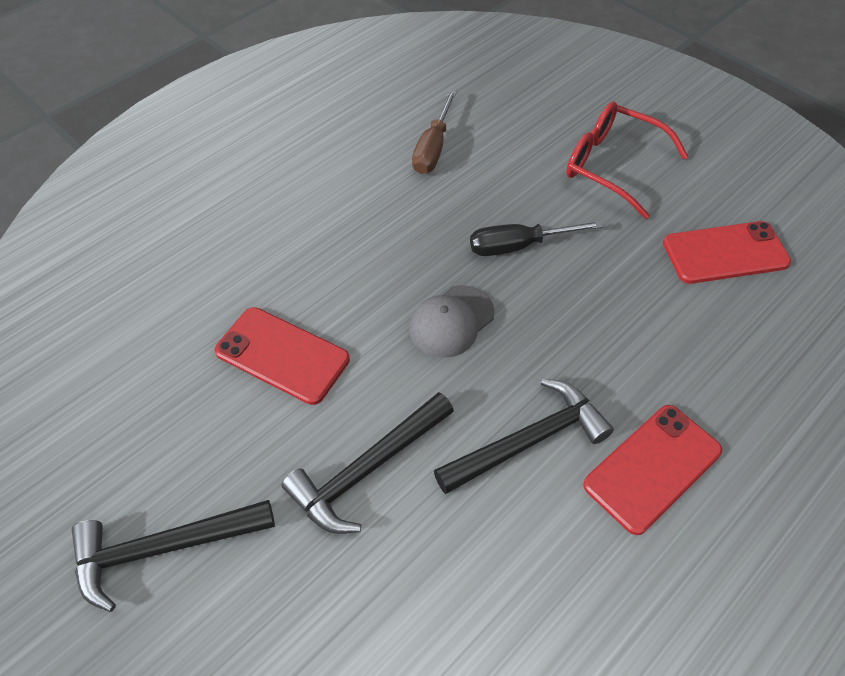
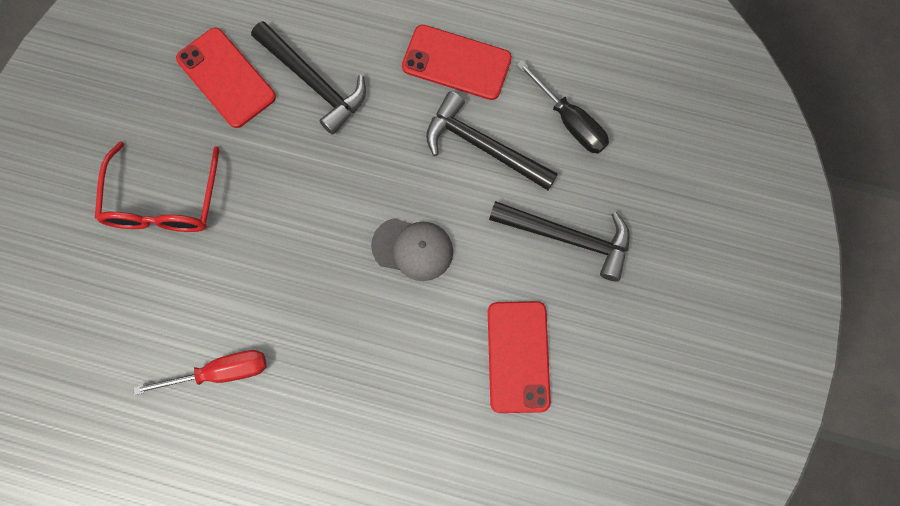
camera: 120 degrees left, 20 degrees up
black hammer [72,500,275,612] -> black hammer moved to [251,21,366,135]
brown screwdriver [412,90,457,174] -> red screwdriver [133,350,266,395]
black screwdriver [470,221,603,256] -> black screwdriver moved to [517,60,609,154]

